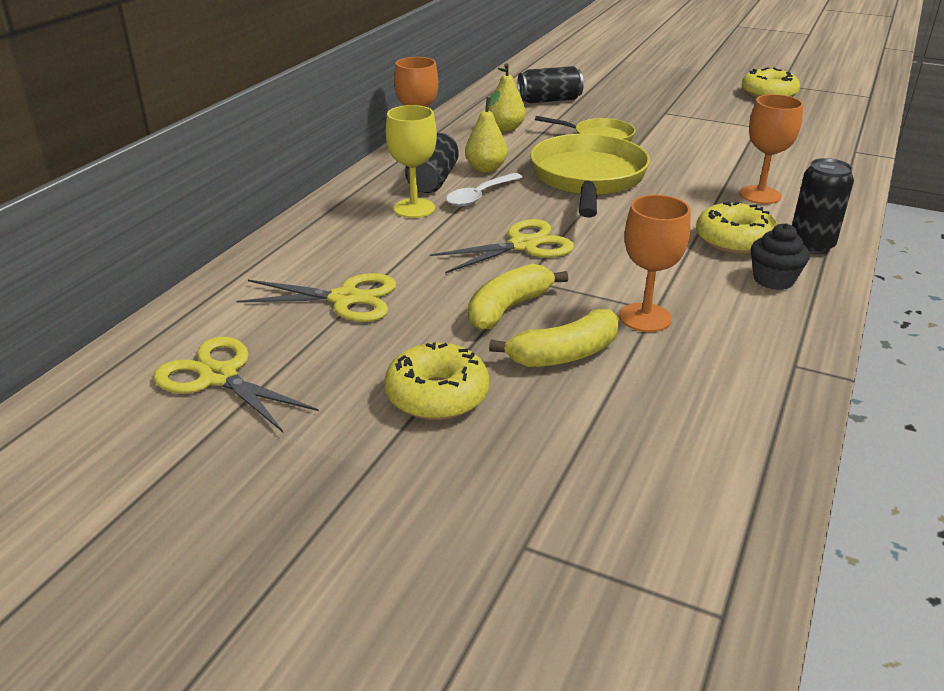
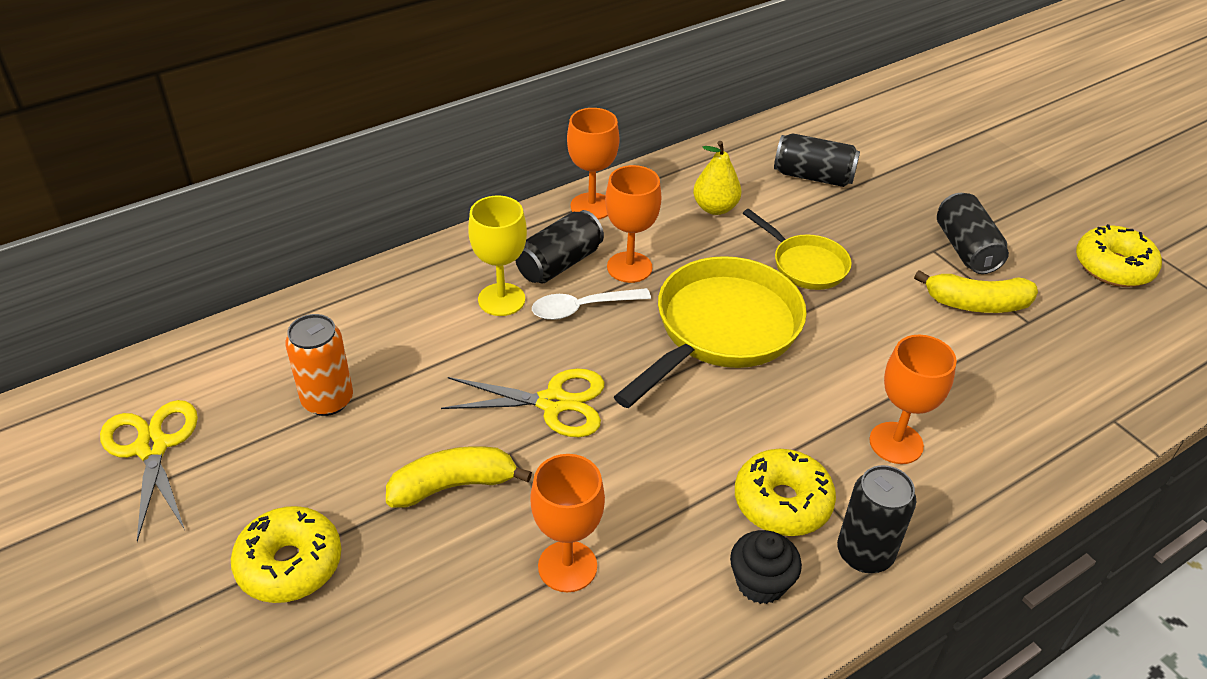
camera: 30 degrees right, 10 degrees up
yellow scissors [236,273,396,322] -> orange can [285,314,353,416]
yellow pear [465,91,508,173] -> orange goblet [605,165,662,283]
yellow banana [489,309,619,367] -> yellow banana moved to [914,270,1038,313]
none -> black can [937,193,1009,274]

